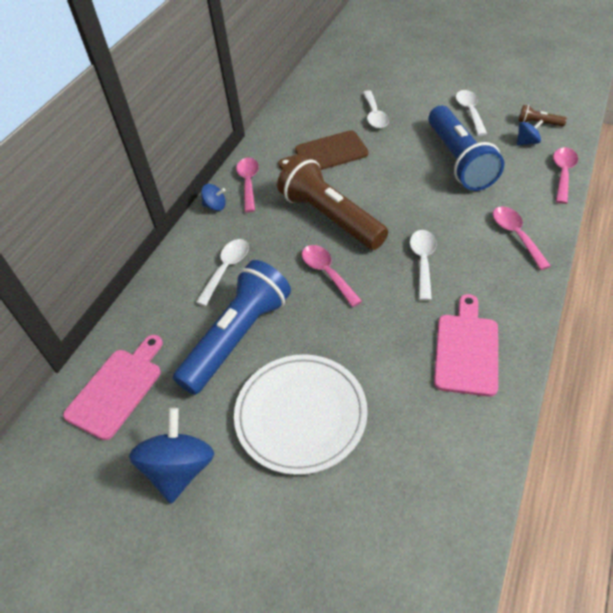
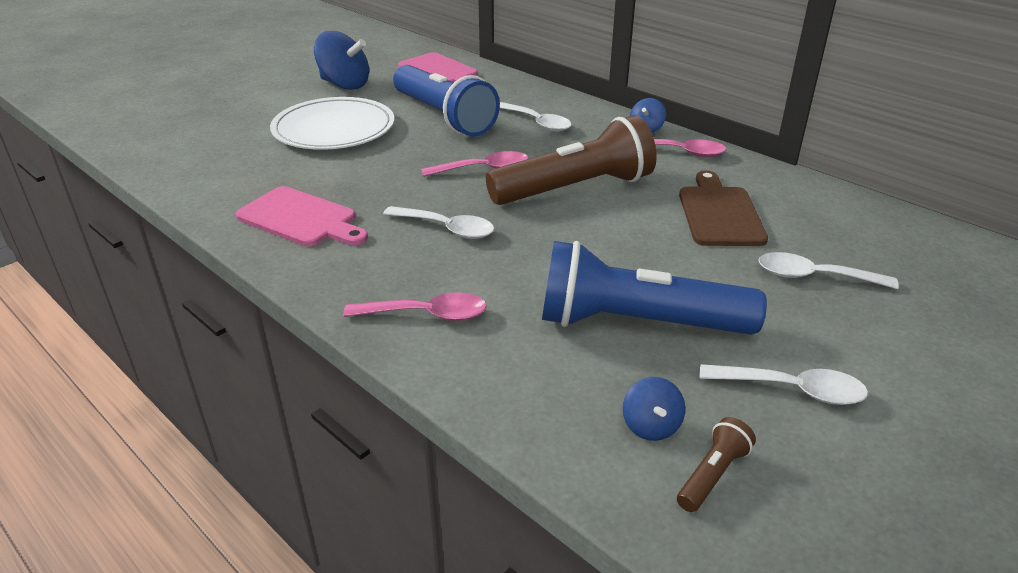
camera: 105 degrees right, 15 degrees down
pink spoon [553,148,578,204] -> none

